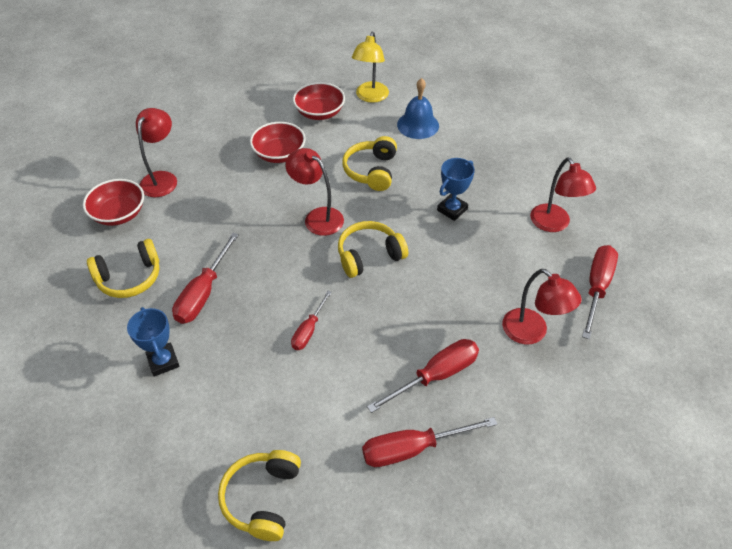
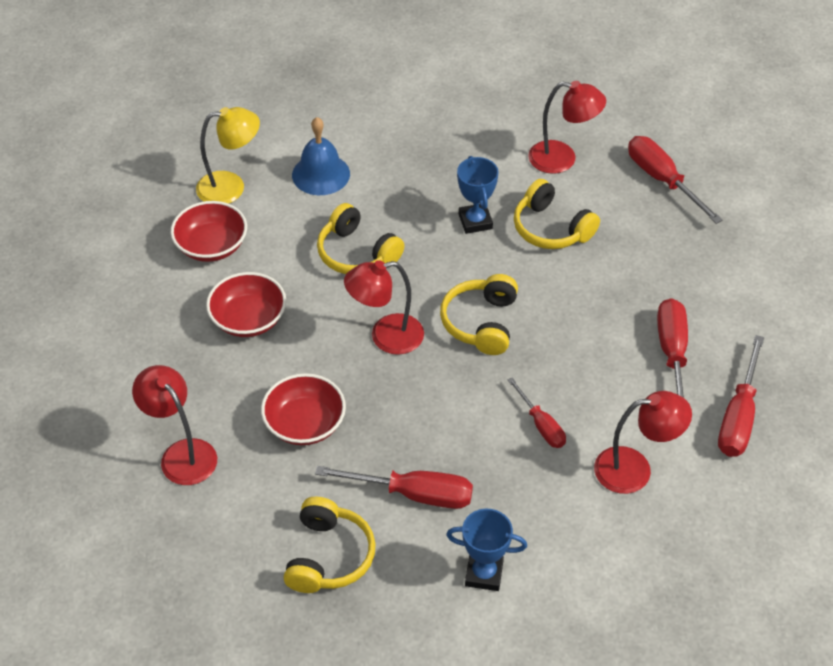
camera: 55 degrees left, 0 degrees up
red bowl [83,179,144,226] -> red bowl moved to [261,373,346,445]
red screwdriver [172,233,239,324] -> red screwdriver turned 45 degrees counterclockwise [315,466,473,509]
yellow headphones [218,450,301,541] -> yellow headphones moved to [514,179,600,249]
yellow lamp [352,31,389,103] -> yellow lamp turned 60 degrees counterclockwise [196,107,260,204]
red lamp [502,269,582,345] -> red lamp moved to [594,391,692,494]

